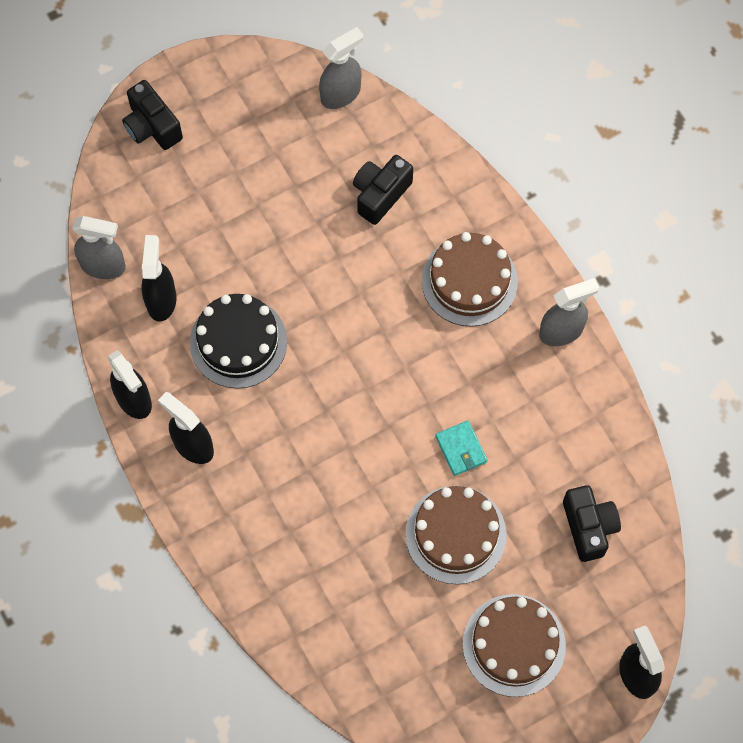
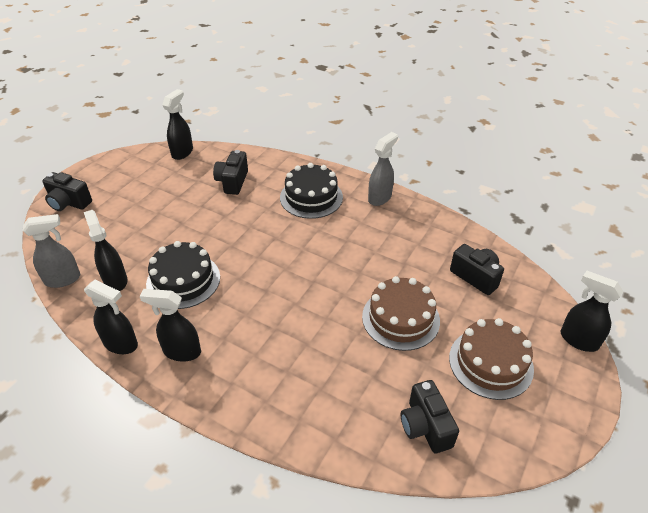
camera: 30 degrees left, 25 degrees down
grey spray bottle [319,27,363,109] -> black spray bottle [162,89,193,160]
brown cake [422,232,518,327] -> black cake [280,163,343,219]
turquoise wallet [435,421,487,476] -> none
none -> black camera [401,380,459,453]

